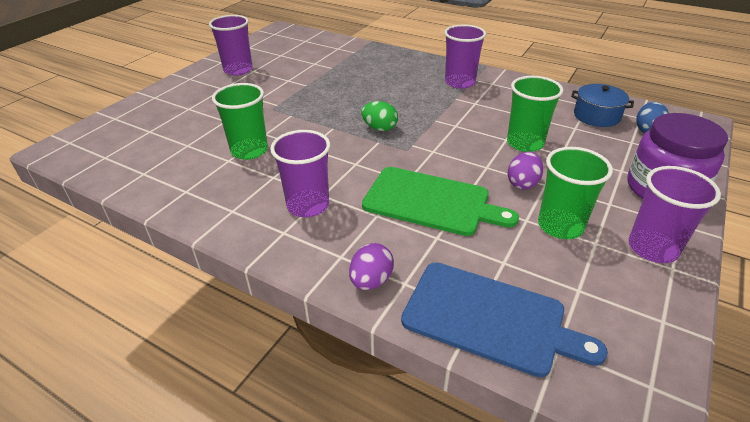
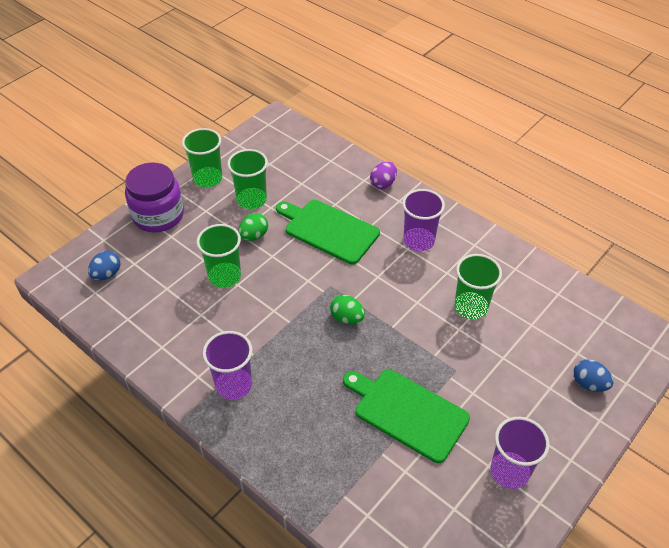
camera: 170 degrees left, 10 degrees up
blue cutting board [401,262,608,377] -> none
purple egg [508,151,543,190] -> green egg [239,213,268,241]
blue pot [571,84,634,127] -> none
purple cup [628,166,721,263] -> green cup [182,128,222,187]
none -> green cutting board [343,369,470,463]
none -> blue egg [573,359,614,392]

